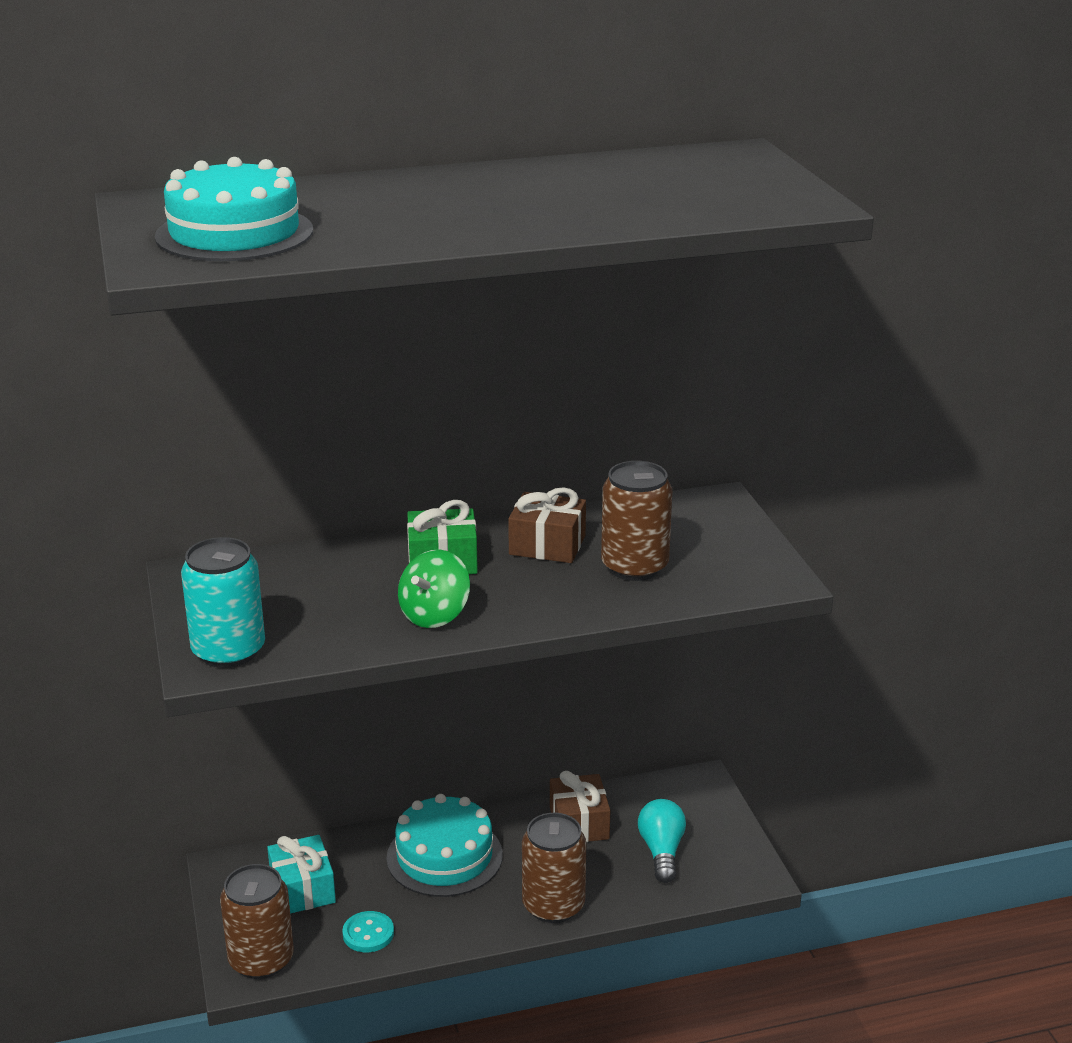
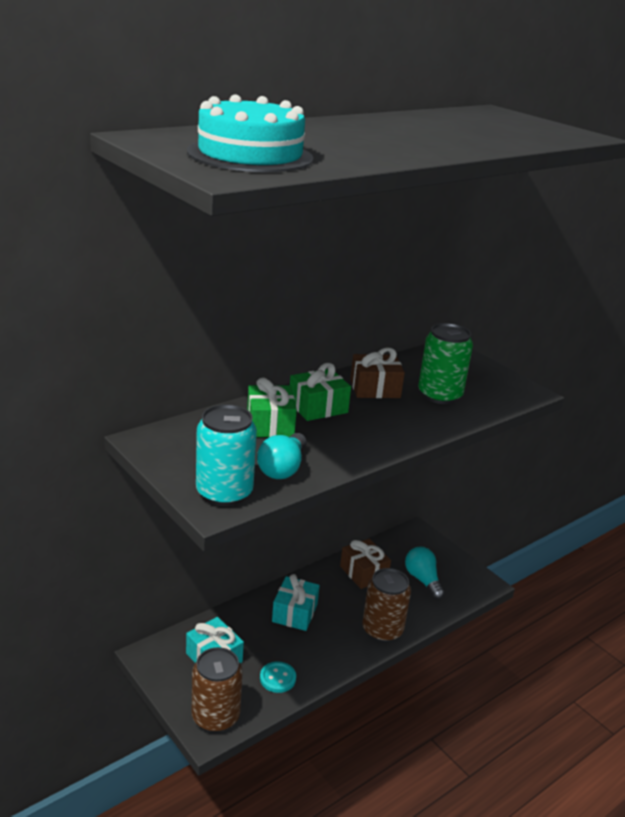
camera: 25 degrees left, 0 degrees up
turquoise cake [386,794,503,897] -> turquoise gift [272,574,320,631]
green spinning top [398,549,470,628] -> none
brown can [601,461,672,581] -> green can [418,323,473,404]
none -> green gift [247,377,297,437]
none -> turquoise light bulb [257,433,307,479]

